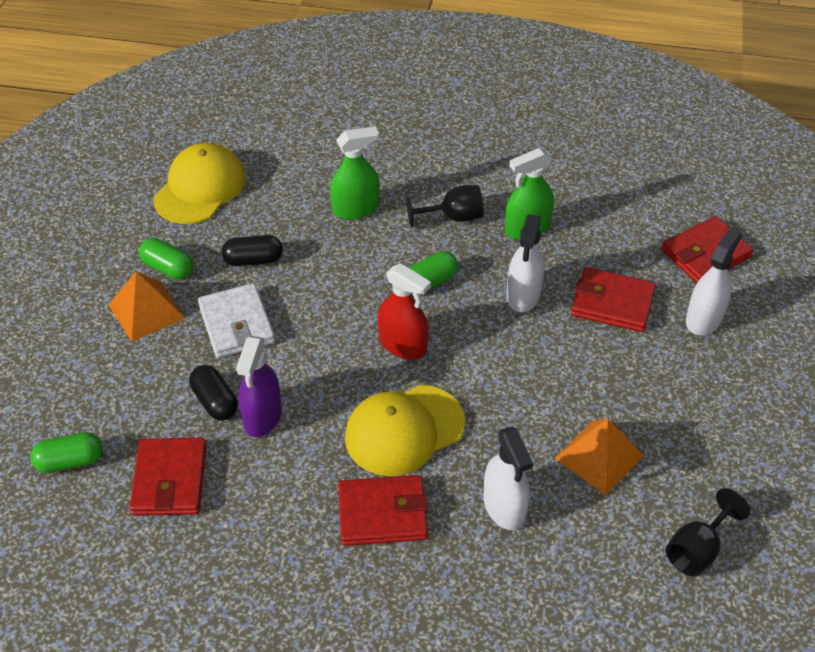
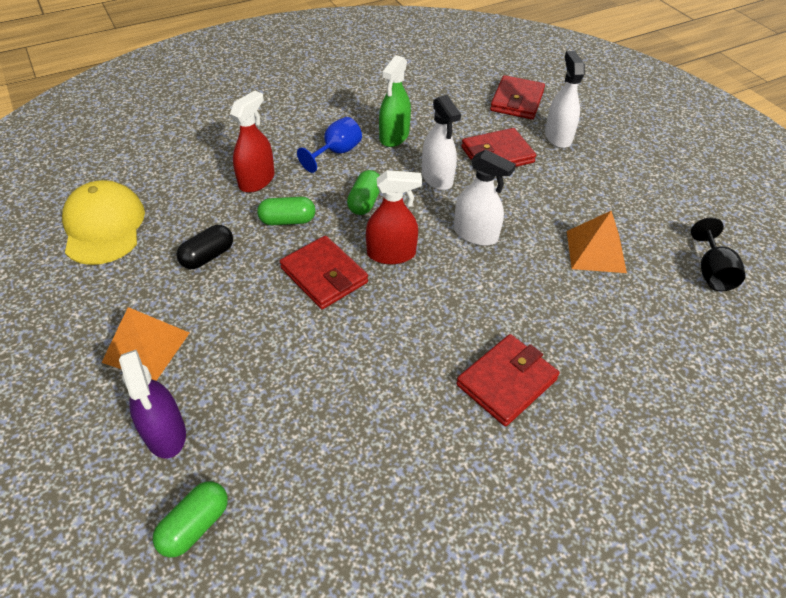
camera: 40 degrees left, 0 degrees up
red wallet [129,438,207,516] -> red wallet moved to [280,236,368,309]
green capsule [139,238,193,279] -> green capsule moved to [257,197,315,225]
black capsule [189,365,238,420] -> none
white wallet [198,283,275,358] -> none
purple spray bottle [236,336,282,437] -> purple spray bottle moved to [119,350,186,458]
green spray bottle [330,126,380,220] -> red spray bottle [230,91,275,193]
yellow cap [345,385,465,476] -> none
black goblet [406,185,484,228] -> blue goblet [297,117,362,173]
white spray bottle [484,427,533,530] -> white spray bottle moved to [454,150,516,246]

